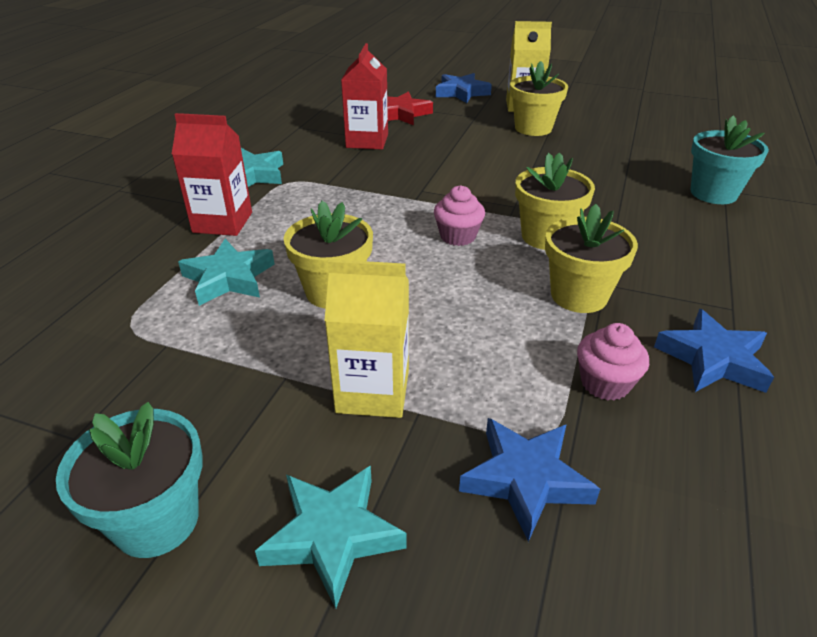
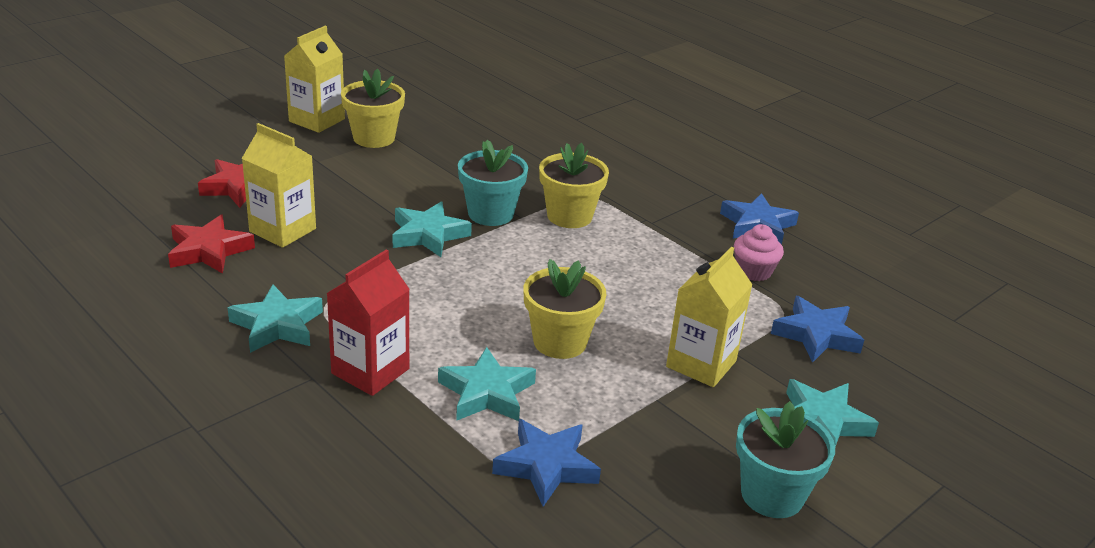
camera: 65 degrees left, 5 degrees down
red carton [341,43,388,150] -> yellow carton [242,123,316,248]
pink cupcake [434,185,485,246] -> none
blue star [436,73,492,103] -> blue star moved to [492,419,601,507]
yellow flower pot [545,204,638,313] -> none
turquoise flower pot [691,116,769,204] -> turquoise flower pot moved to [458,140,528,226]
none -> red star [168,215,255,274]
none -> turquoise star [393,201,472,257]

